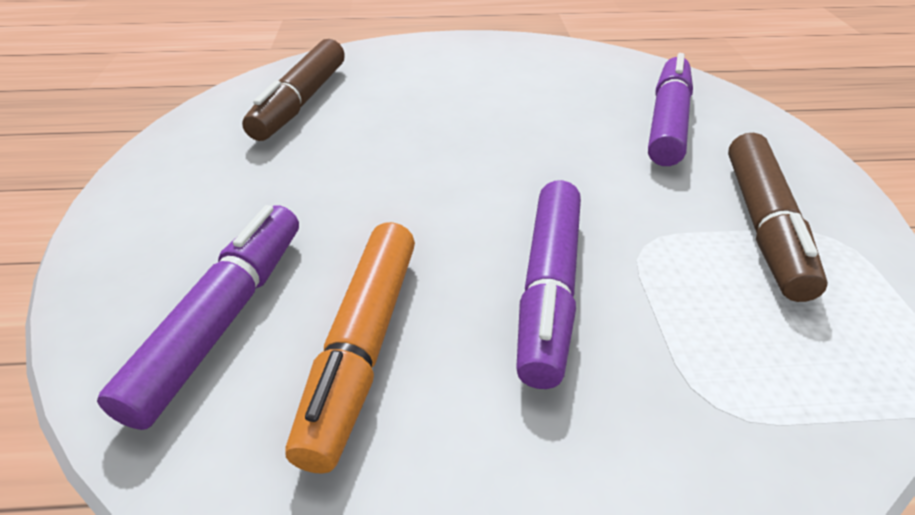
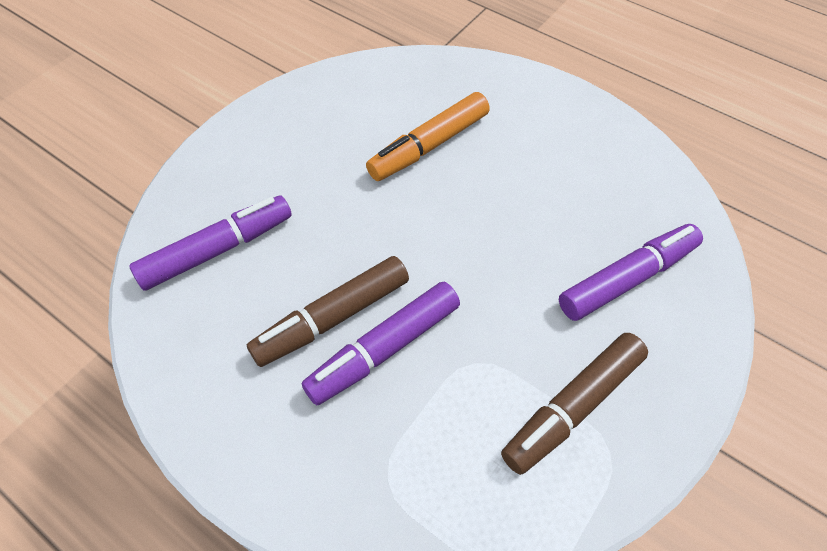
camera: 40 degrees right, 15 degrees up
brown marker [242,39,345,141] -> brown marker moved to [247,256,409,367]
orange marker [285,222,415,474] -> orange marker moved to [366,92,490,181]

